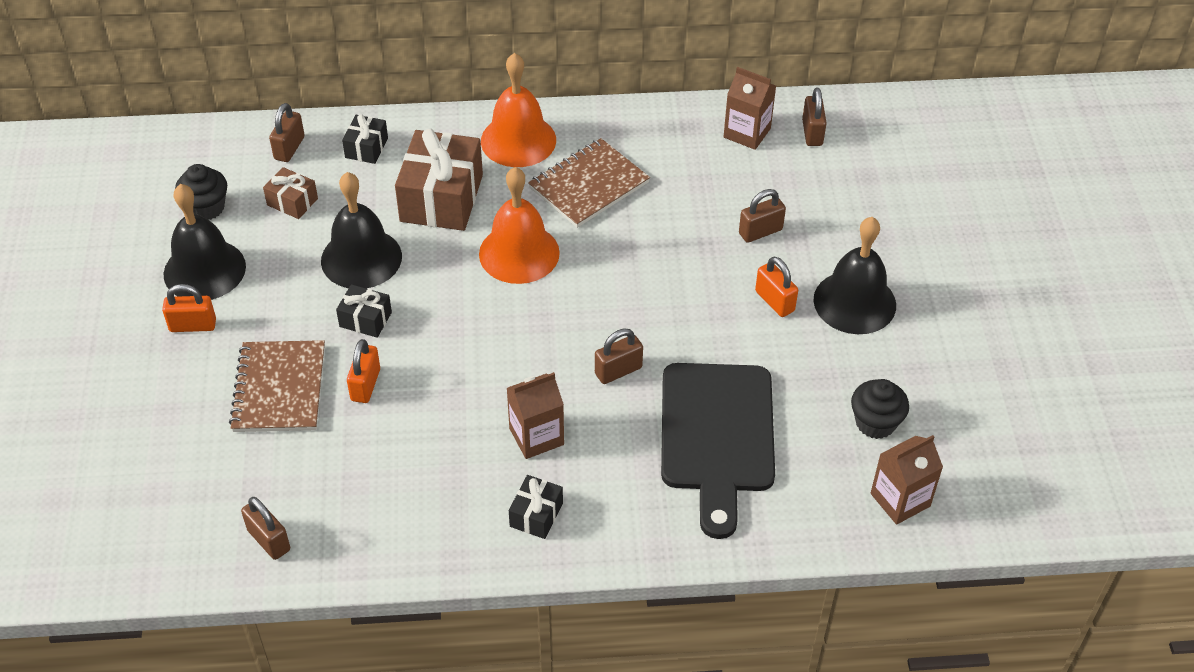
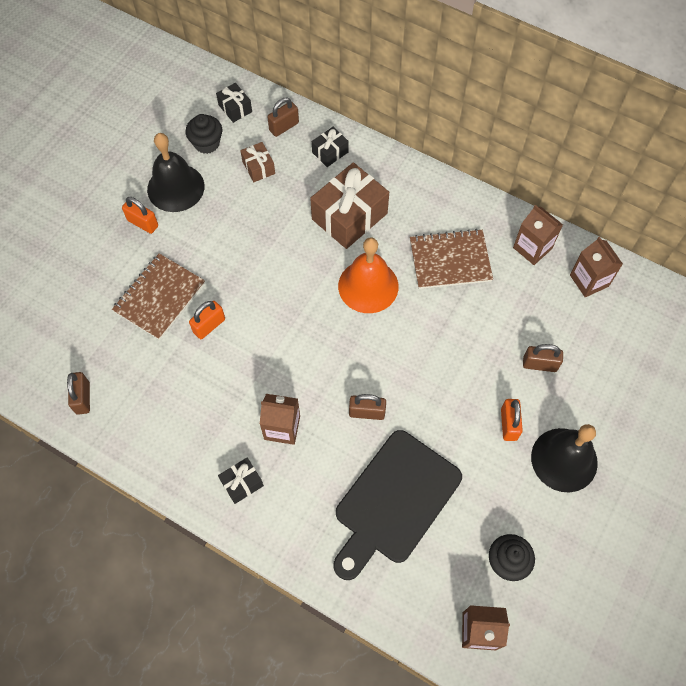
camera: 35 degrees right, 15 degrees up
black bell [321,172,402,288] -> none
black gift [336,284,392,338] -> black gift moved to [216,83,252,123]
orange bell [481,53,556,167] -> none
brown padlock [802,88,827,146] -> none
none -> brown carton [513,205,563,265]

